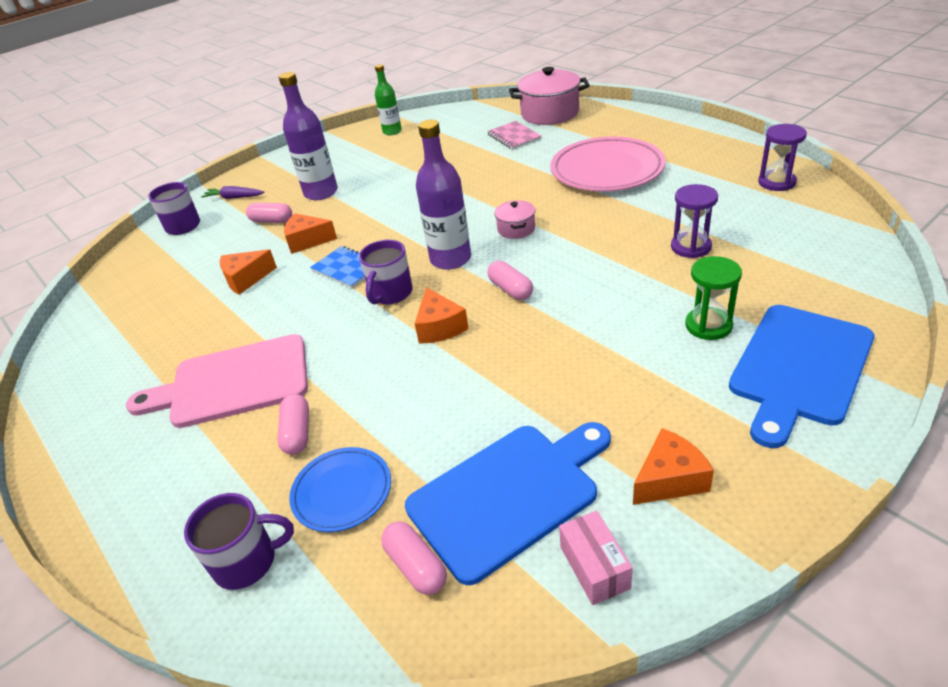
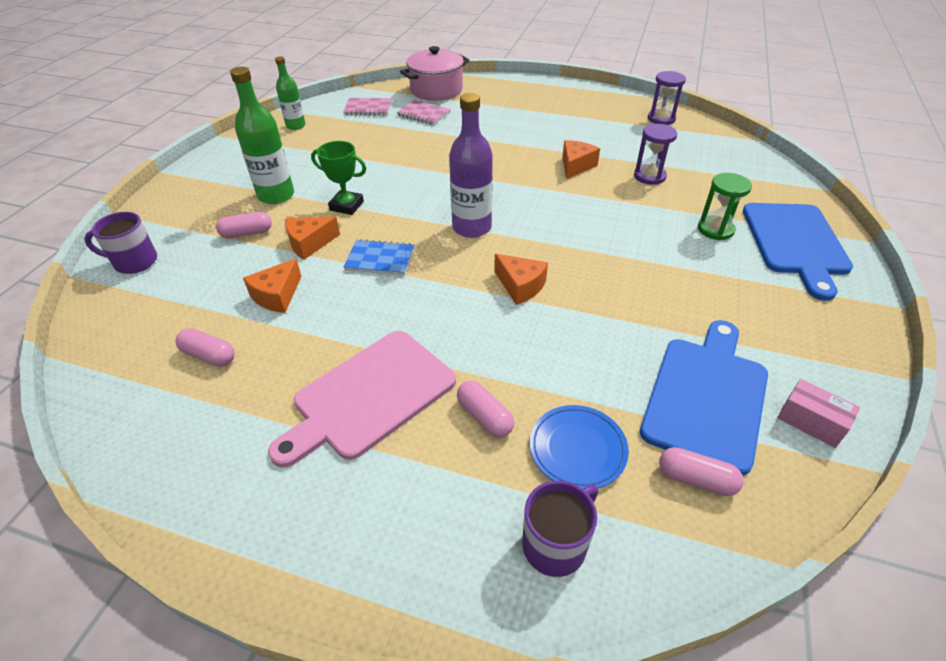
camera: 35 degrees left, 5 degrees up
purple carrot [201,186,265,199] -> none
purple bottle [279,72,338,200] -> green bottle [230,67,294,204]
purple mug [359,240,413,304] -> none
pink capsule [487,261,533,300] -> pink capsule moved to [176,328,235,367]
pink pot [494,200,535,239] -> none
pink plate [550,137,666,191] -> none
orange cheese [633,428,714,505] -> orange cheese moved to [562,140,600,179]
none -> green trophy [311,141,366,215]
none -> pink notebook [343,98,392,115]

